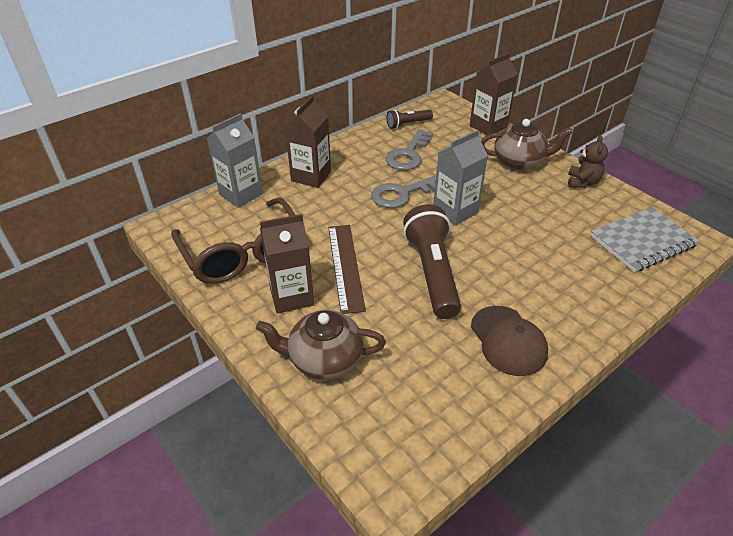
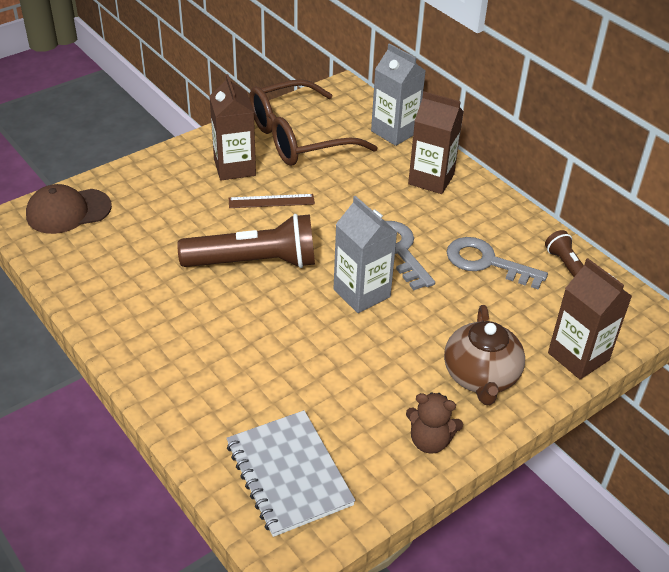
camera: 90 degrees right, 0 degrees up
brown teapot [256,310,386,380] -> none
brown ruler [328,225,366,314] -> brown ruler [229,194,315,208], size x0.65
brown cap [471,306,548,376] -> brown cap moved to [26,184,112,234]

